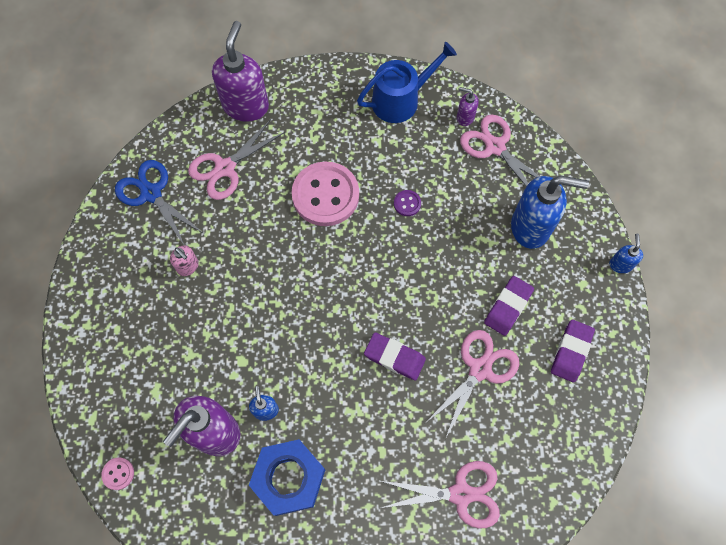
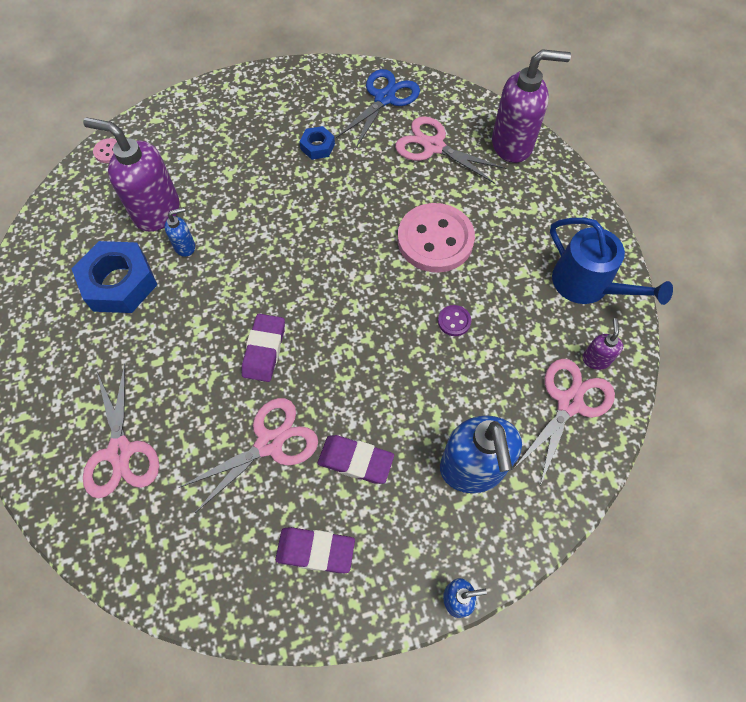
camera: 75 degrees right, 5 degrees down
pink soap dispenser [170,246,199,276] -> blue nut [299,126,335,160]
pink scissors [427,330,519,437] -> pink scissors turned 60 degrees counterclockwise [179,398,318,513]

